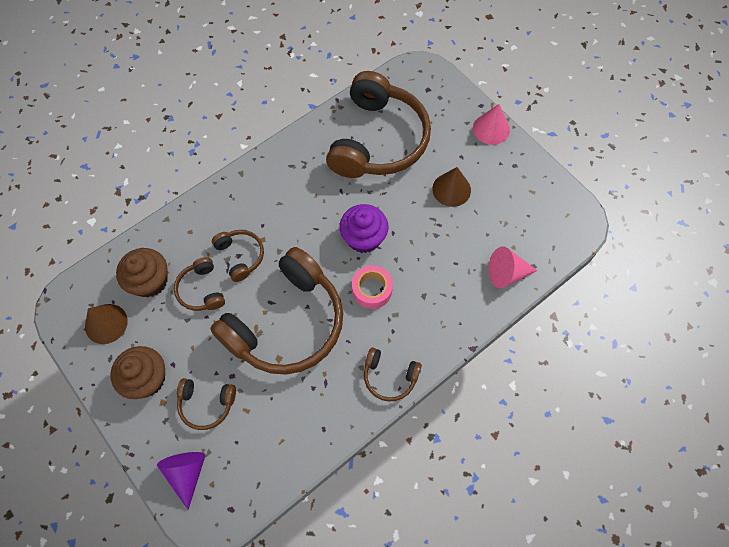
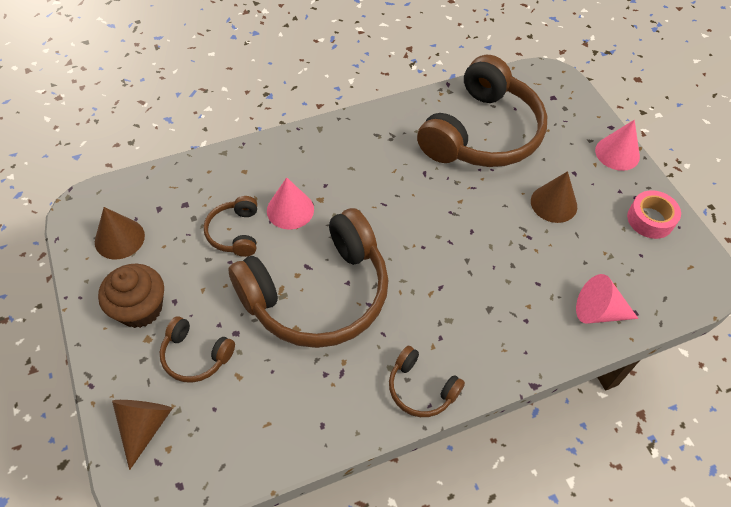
camera: 15 degrees right, 10 degrees down
brown cupcake [116,248,168,298] -> none
purple cone [157,452,205,510] -> brown cone [112,400,173,470]
brown headphones [212,230,264,282] -> pink cone [267,177,314,230]
purple cupcake [339,204,388,253] -> none
pink tape [352,265,393,309] -> pink tape moved to [627,190,681,239]

